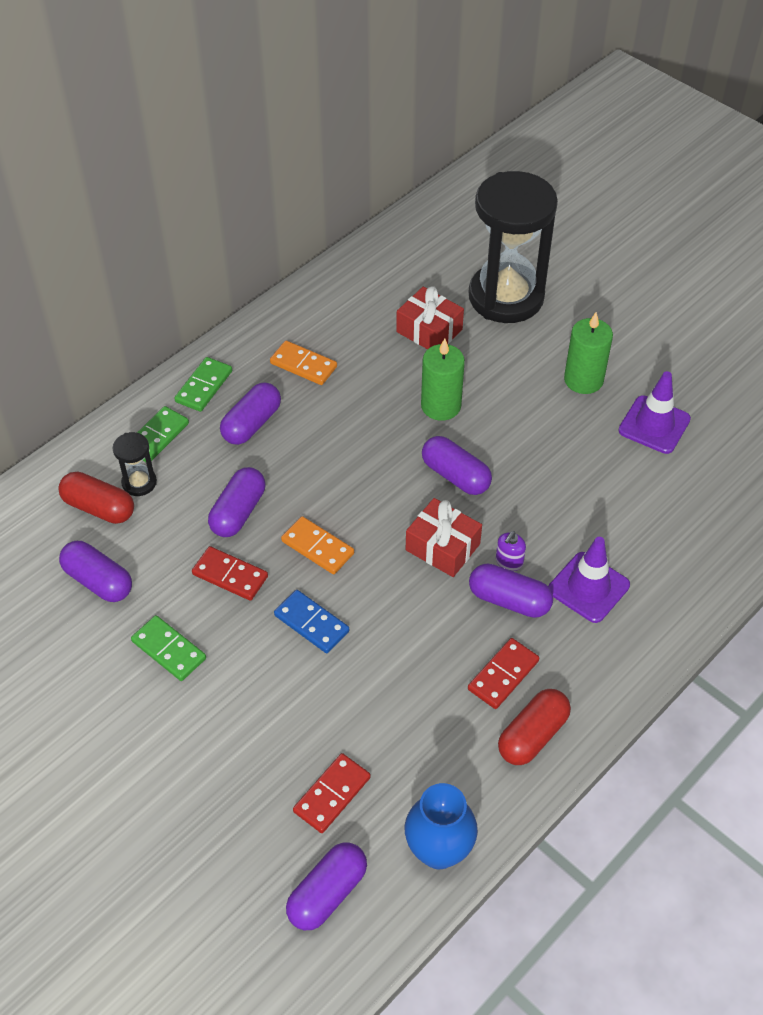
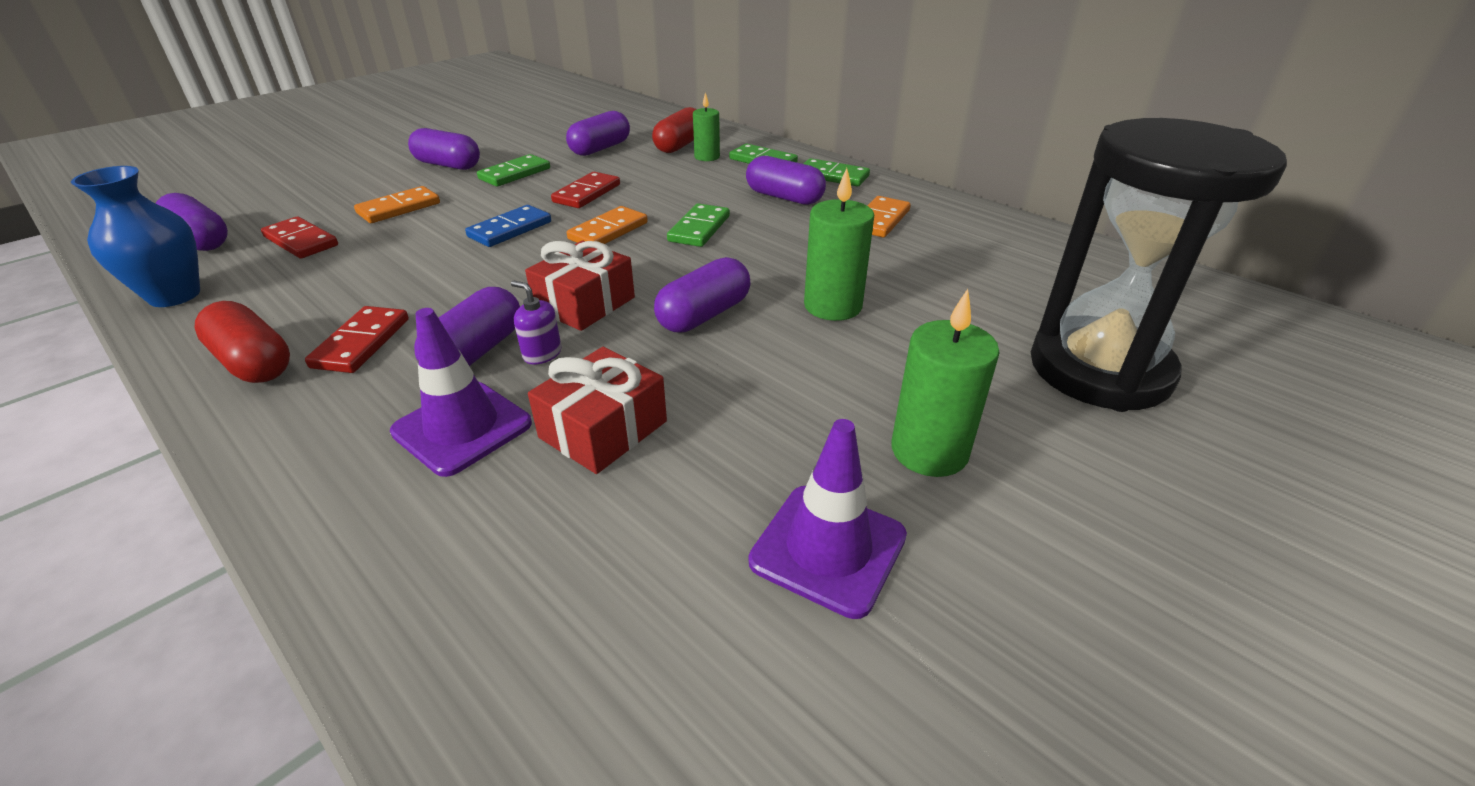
camera: 90 degrees right, 15 degrees down
black hourglass [112,432,157,496] -> green candle [693,92,720,161]
purple capsule [208,467,265,537] -> purple capsule moved to [408,128,480,170]
red gift [396,286,464,349] -> red gift moved to [528,347,667,474]
red domino [468,638,539,709] -> red domino turned 60 degrees clockwise [305,306,409,373]
none -> orange domino [354,186,440,223]
none -> green domino [667,203,730,247]

